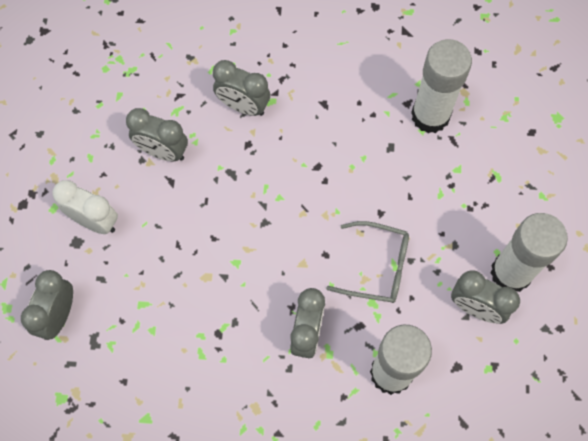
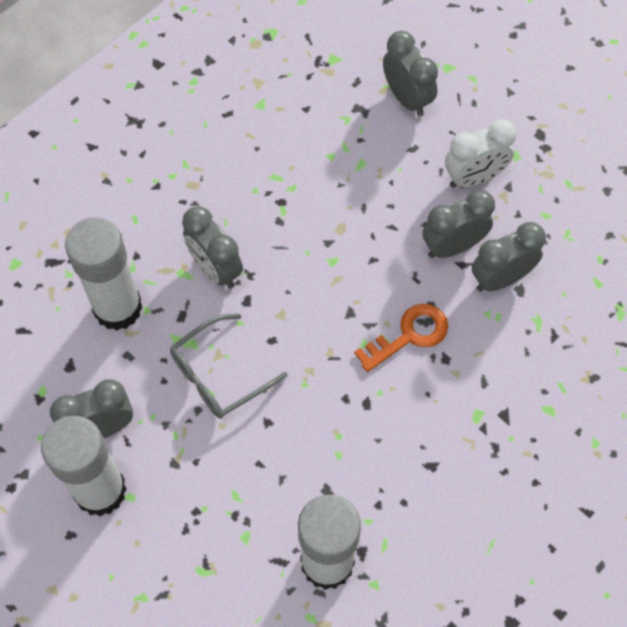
camera: 130 degrees right, 5 degrees down
grey clock [213,60,270,116] -> grey clock moved to [423,190,495,258]
none -> orange key [354,304,448,372]

